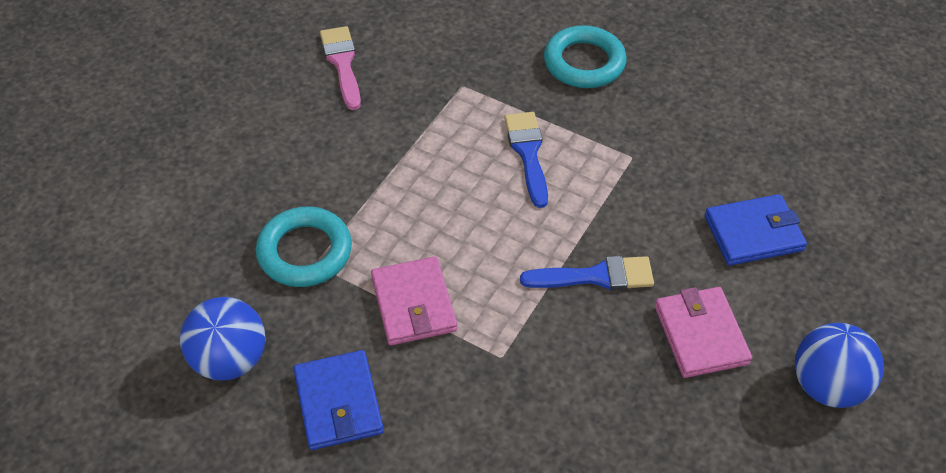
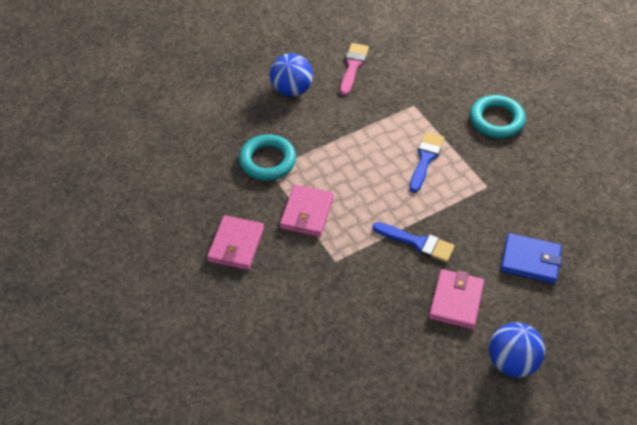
camera: 30 degrees right, 0 degrees up
blue ball [180,297,266,381] -> blue ball moved to [270,53,313,97]
blue wallet [293,350,384,450] -> pink wallet [207,215,264,270]

